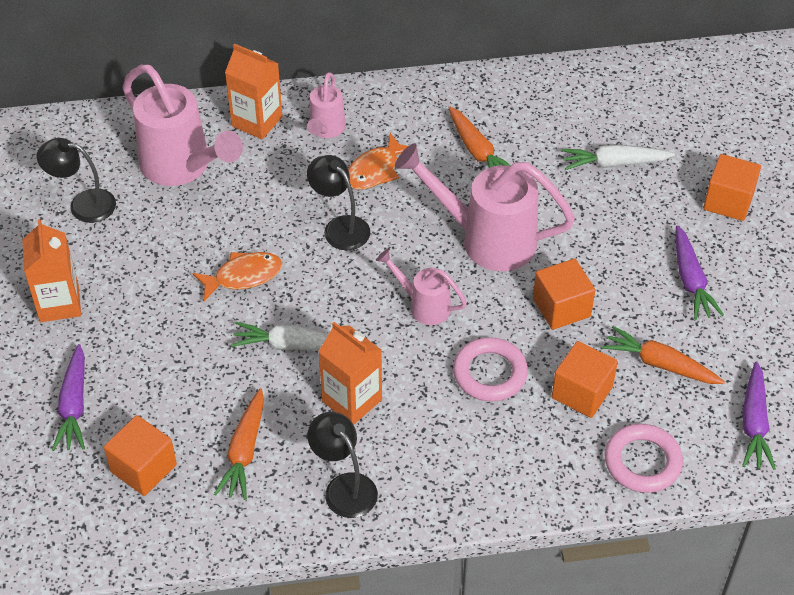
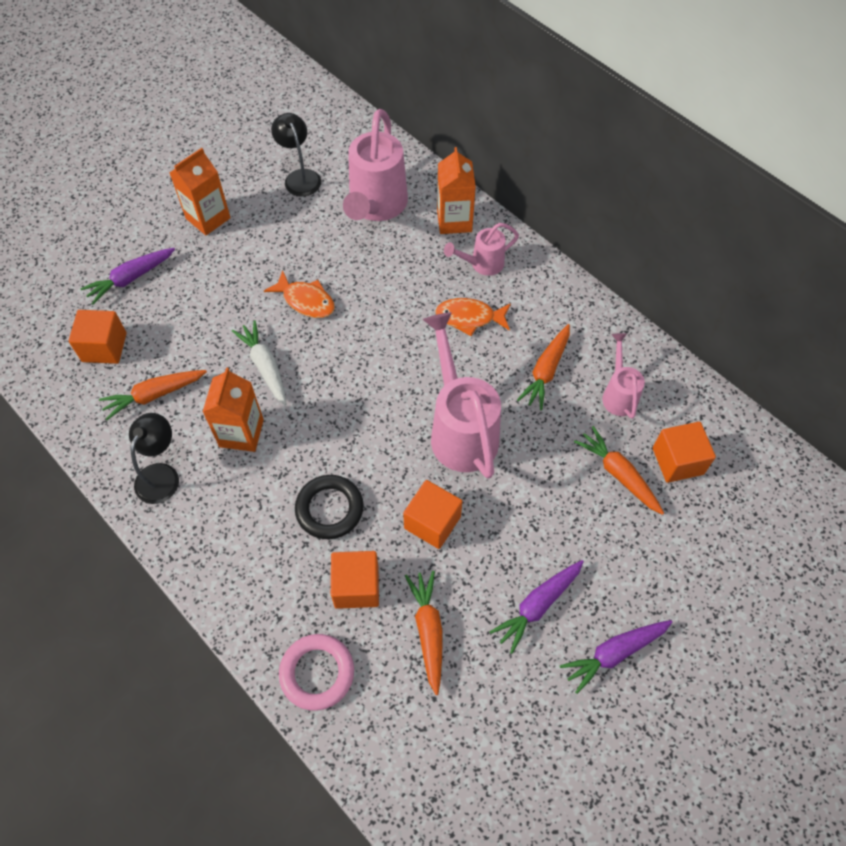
camera: 55 degrees right, 10 degrees up
black lamp [307,155,370,250] -> none
pink watering can [376,249,467,325] -> pink watering can moved to [602,333,645,419]
pink ring [453,337,528,401] -> black ring [295,475,364,539]
white carrot [561,144,675,170] -> orange carrot [574,426,664,515]
orange cube [703,154,761,221] -> orange cube moved to [653,422,716,483]
purple carrot [742,361,776,470] -> purple carrot moved to [560,620,672,694]

